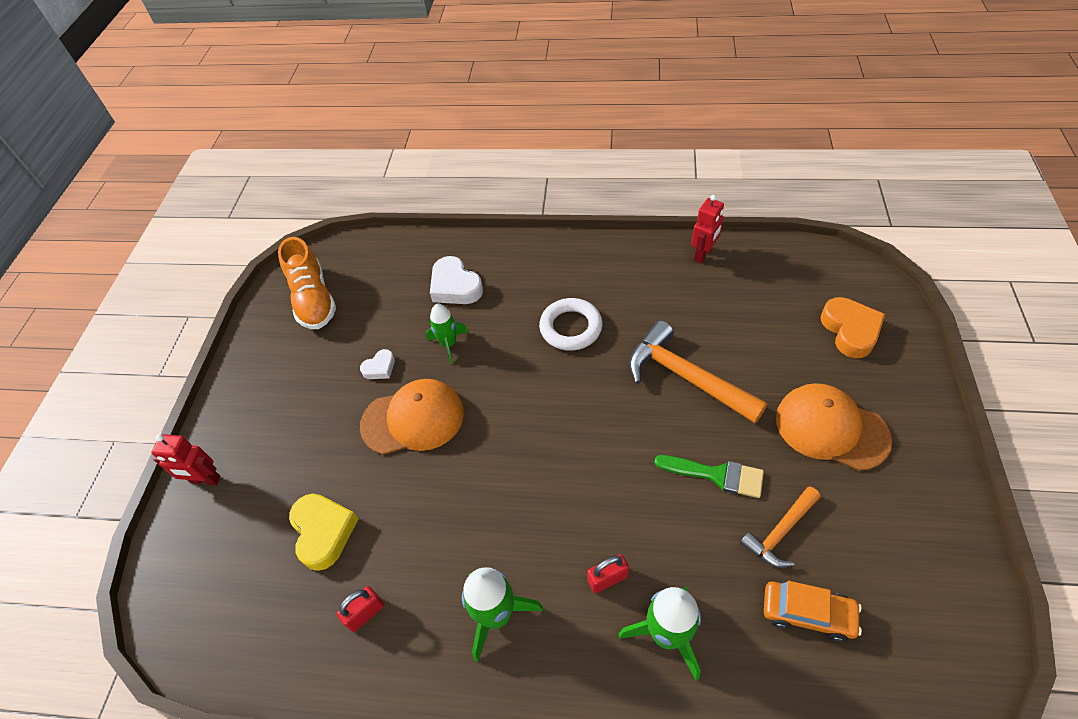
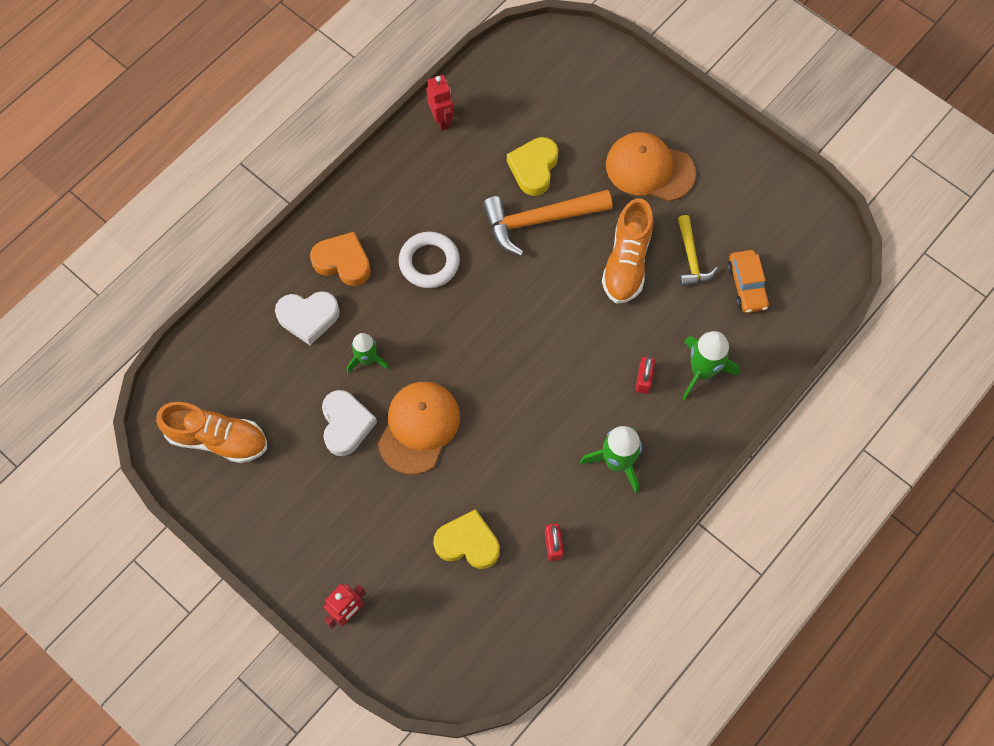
camera: 60 degrees left, 15 degrees up
white heart [360,349,395,379] -> white heart [322,390,377,456], size x1.80
green brush [654,455,764,498] -> orange shoe [602,198,653,304]
orange hammer [740,486,820,568] -> yellow hammer [678,215,718,287]
orange car [764,581,862,642] -> orange car turned 120 degrees clockwise [727,250,770,313]
orange cap [776,383,892,471] -> orange cap turned 45 degrees clockwise [606,132,696,201]
orange heart [820,297,885,358] -> orange heart moved to [310,232,371,286]
none -> yellow heart [507,137,558,196]

